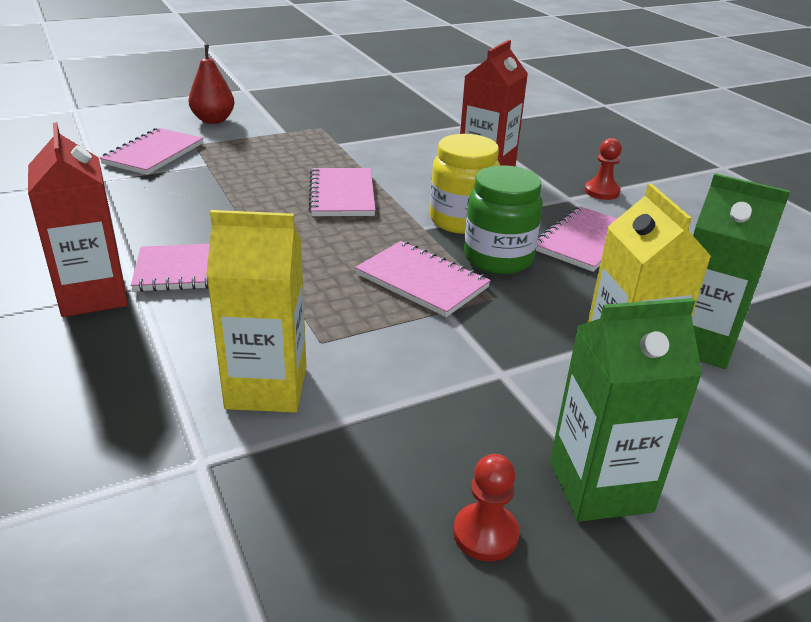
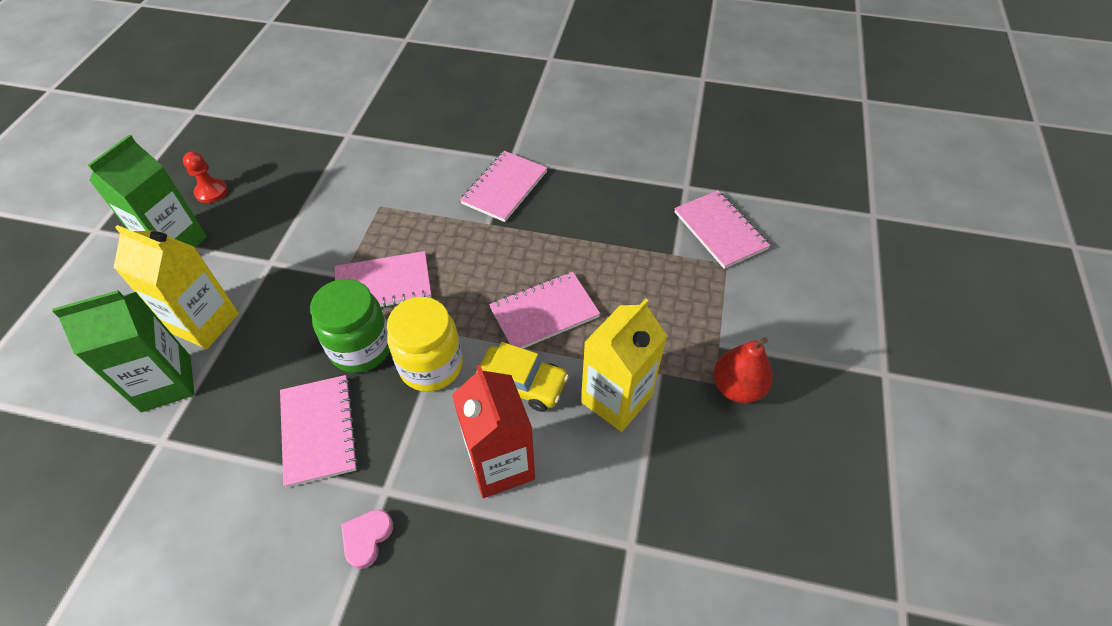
camera: 130 degrees right, 20 degrees up
red carton [28,122,128,317] -> none
red pear [188,45,234,124] -> red pear moved to [713,337,773,403]
yellow carton [206,210,307,413] -> yellow carton moved to [581,299,667,432]
pink notebook [308,168,376,216] -> pink notebook turned 60 degrees counterclockwise [489,272,600,349]
red pawn [584,138,622,200] -> pink heart [341,509,393,569]
none -> yellow car [476,342,569,412]

